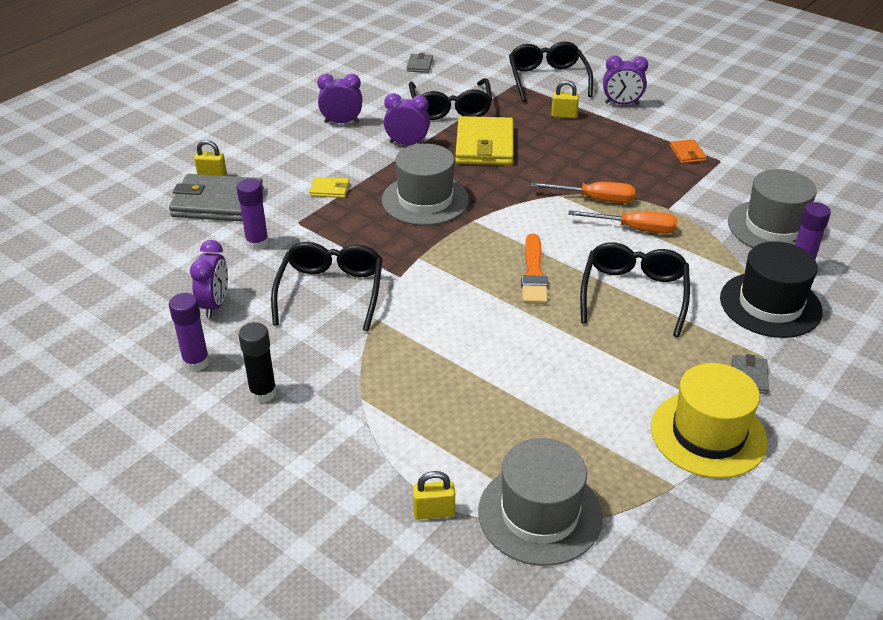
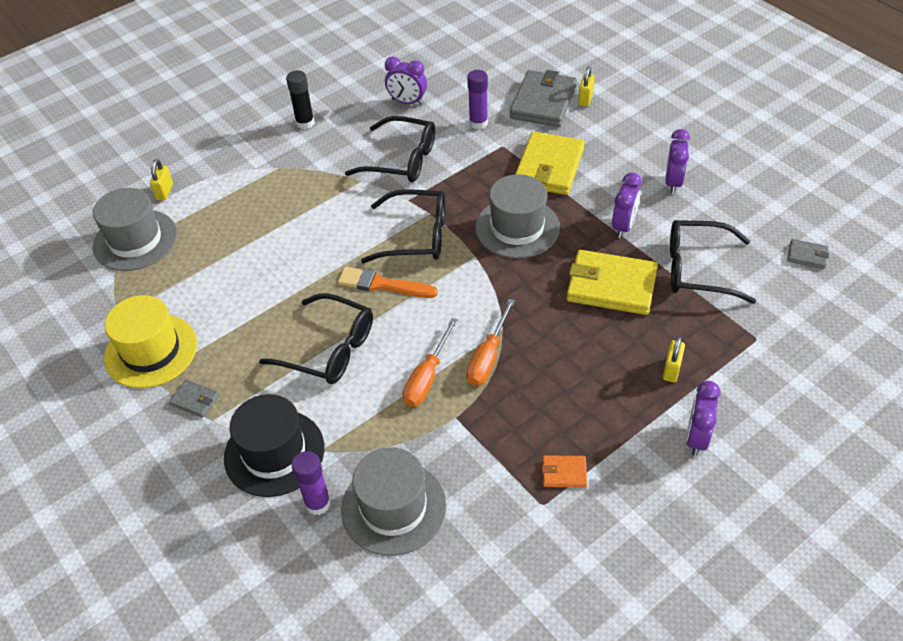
camera: 105 degrees right, 10 degrees up
purple glue stick [169,293,210,372] -> none
yellow wallet [309,177,350,198] -> yellow wallet [515,132,585,195], size x2.18
black glasses [509,41,593,102] -> black glasses moved to [361,189,445,263]

